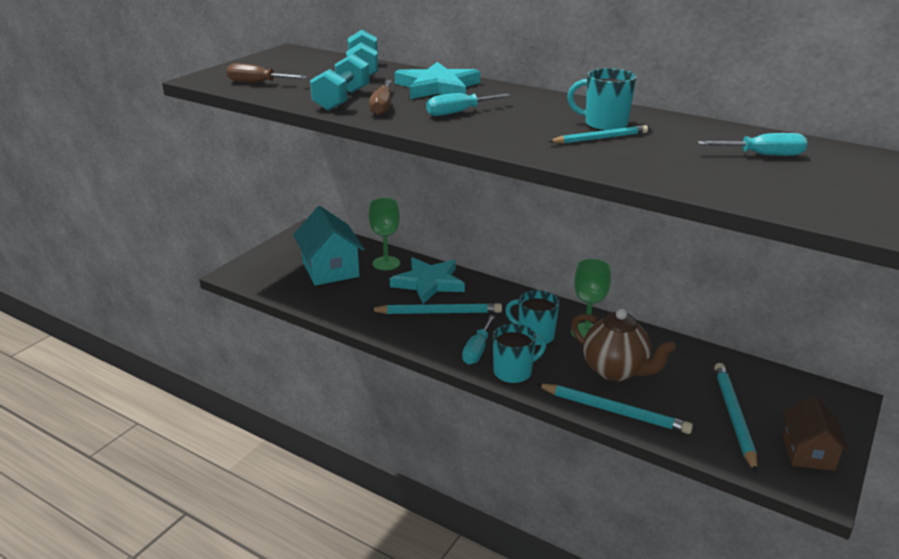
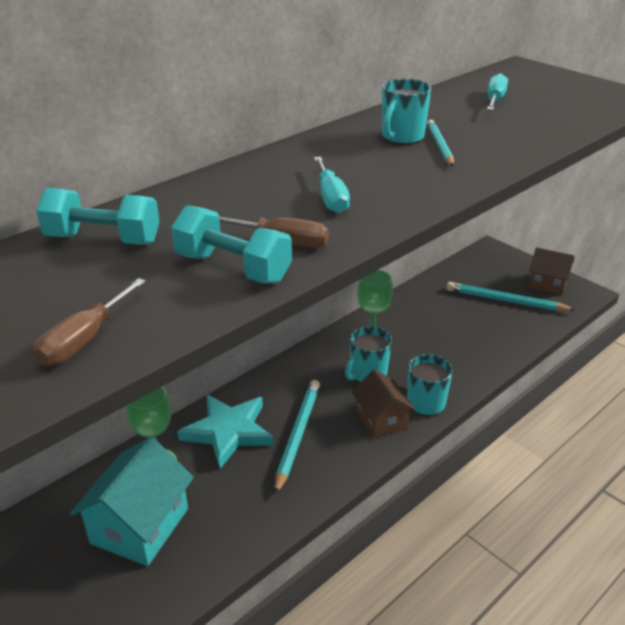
camera: 75 degrees left, 5 degrees up
turquoise house [293,206,364,286] -> turquoise house turned 60 degrees counterclockwise [70,437,194,566]
turquoise star [394,62,480,99] -> none
turquoise screwdriver [462,315,495,365] -> brown house [352,369,416,438]
turquoise pencil [536,384,693,434] -> none
brown teapot [571,309,676,381] -> none

